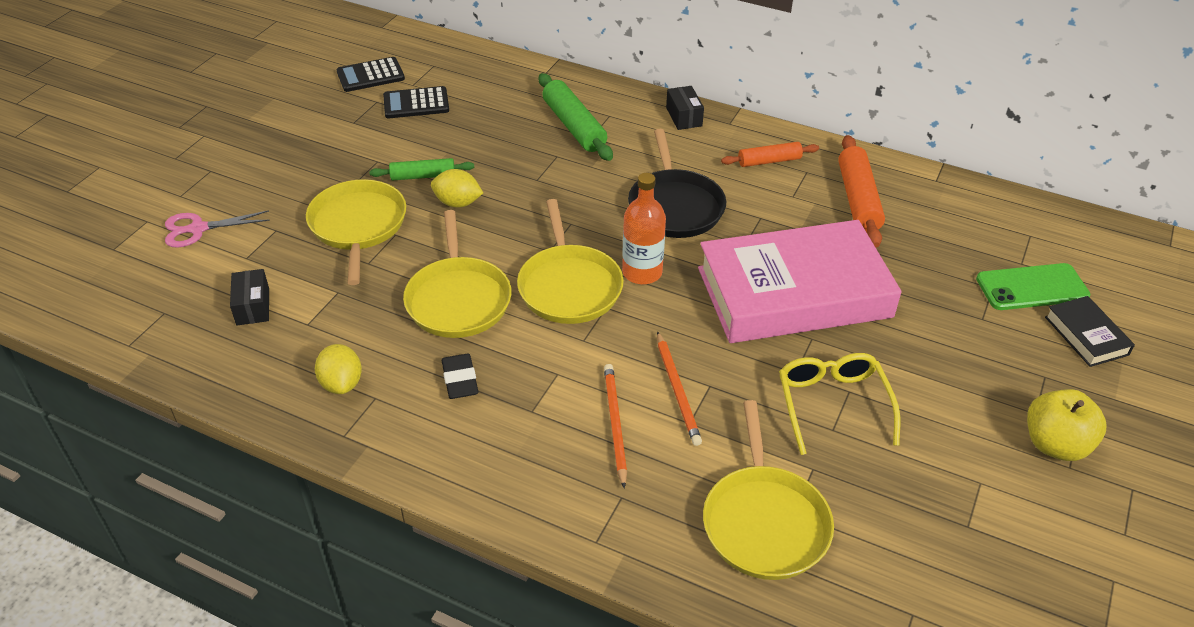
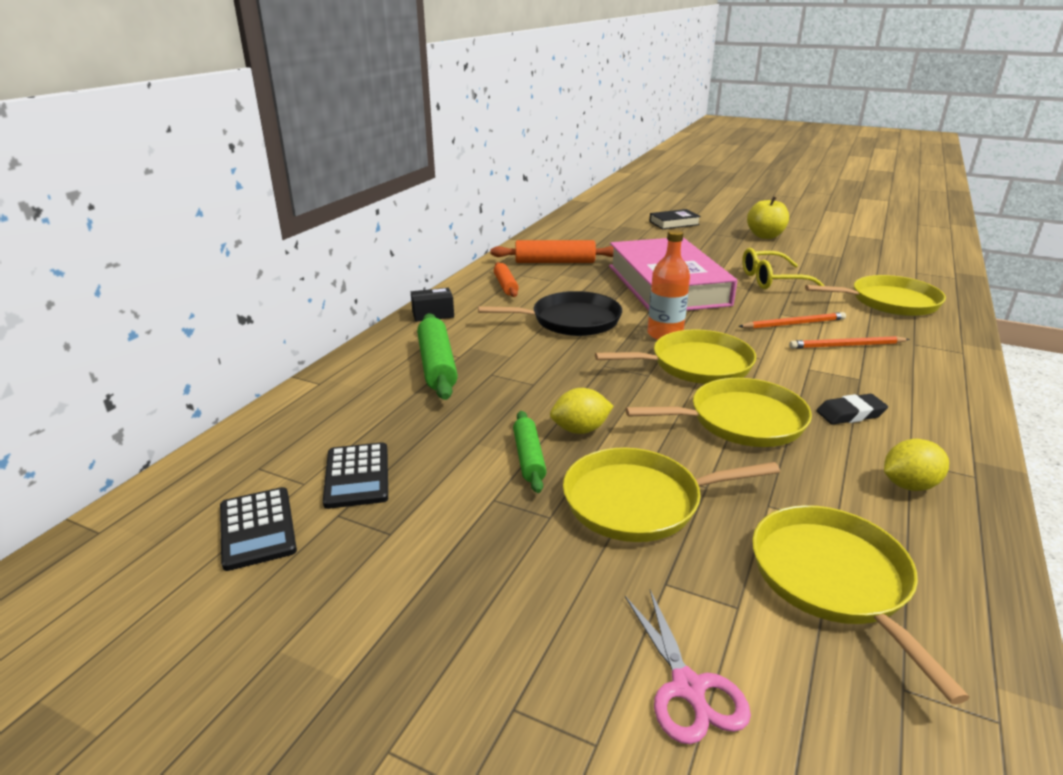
camera: 90 degrees left, 15 degrees down
black box [230,269,269,326] -> yellow pan [752,505,970,704]
yellow lemon [431,169,483,208] -> yellow lemon turned 60 degrees clockwise [550,388,613,434]
green rolling pin [539,73,613,161] -> green rolling pin turned 75 degrees counterclockwise [417,313,458,400]
green phone [976,263,1090,310] -> none

